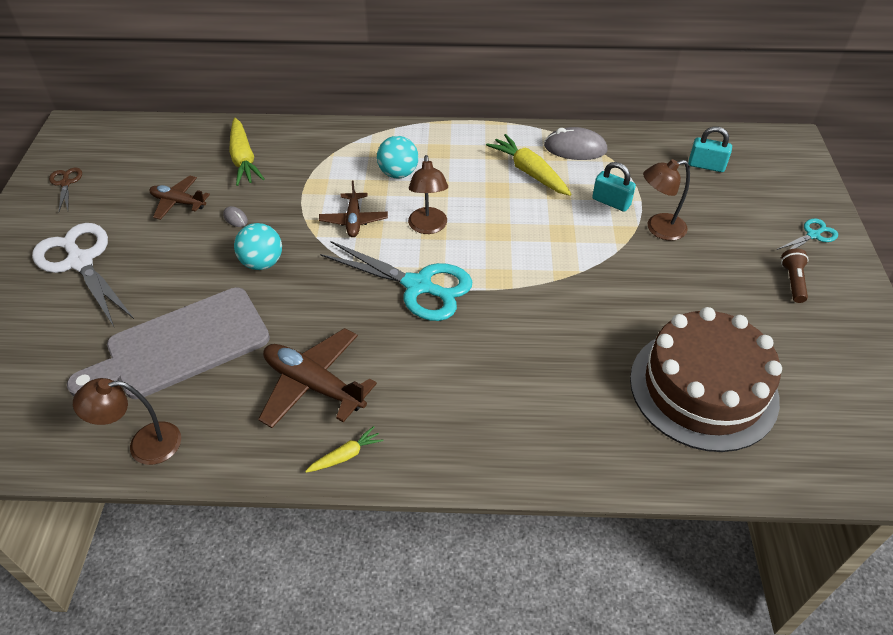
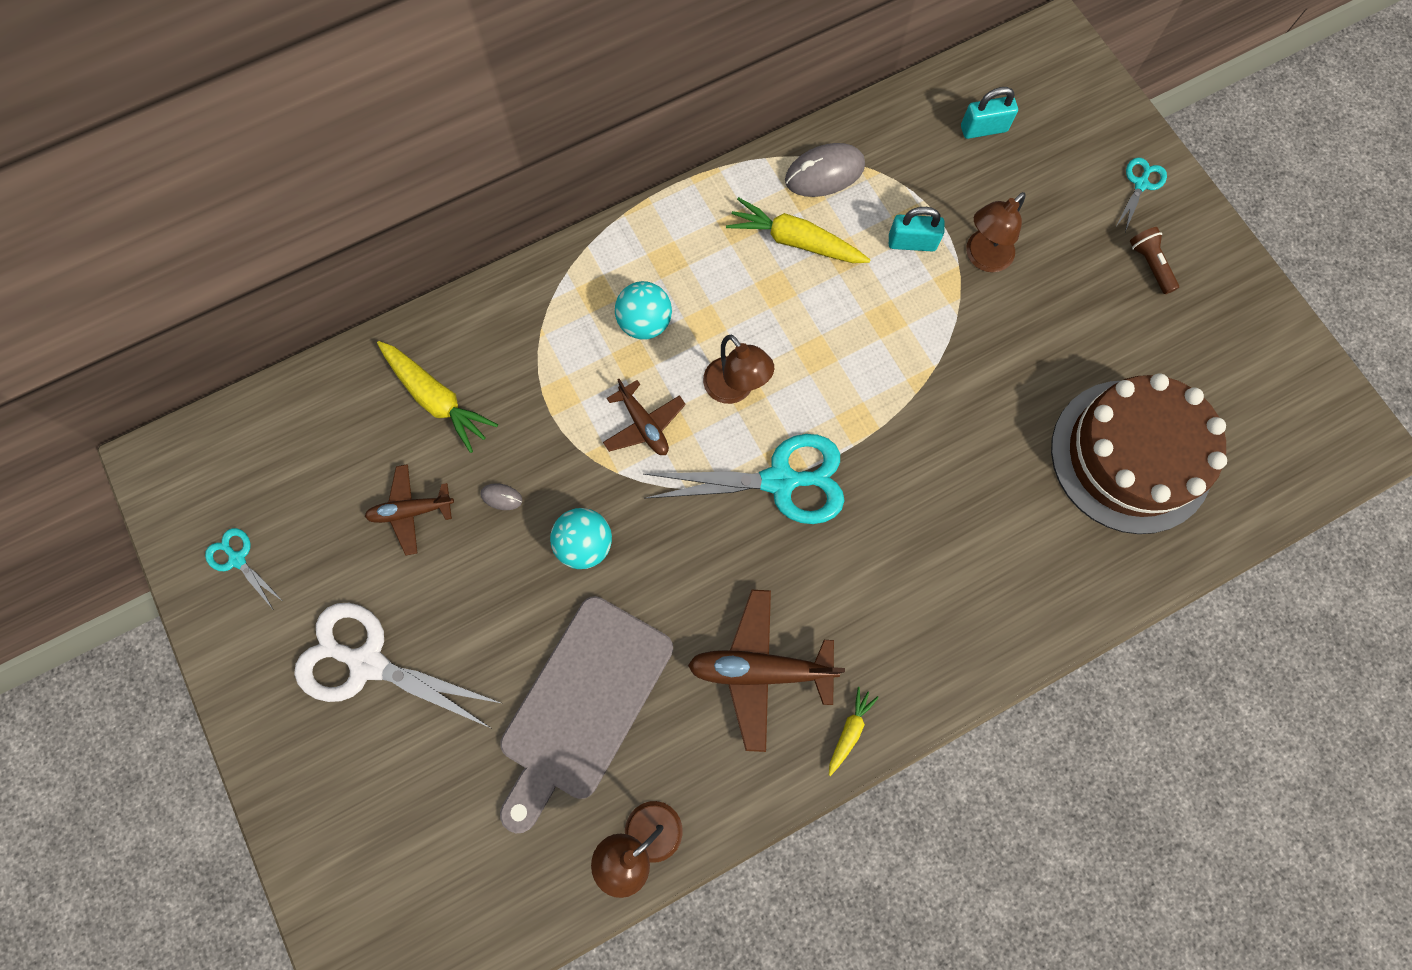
camera: 30 degrees left, 25 degrees up
brown scissors [49,167,82,211] -> turquoise scissors [205,528,284,609]

